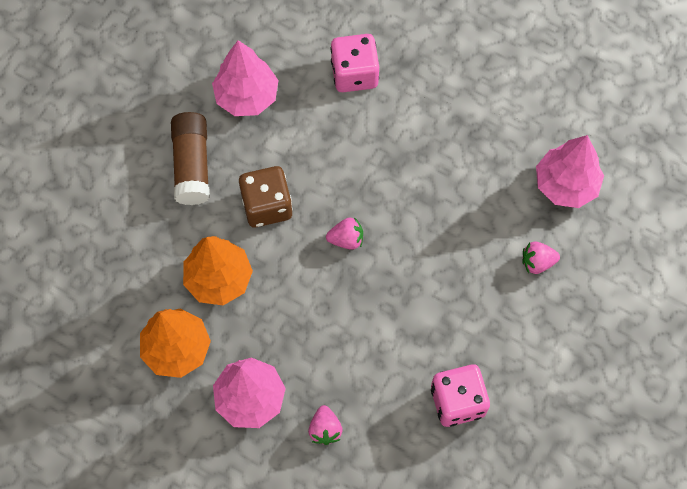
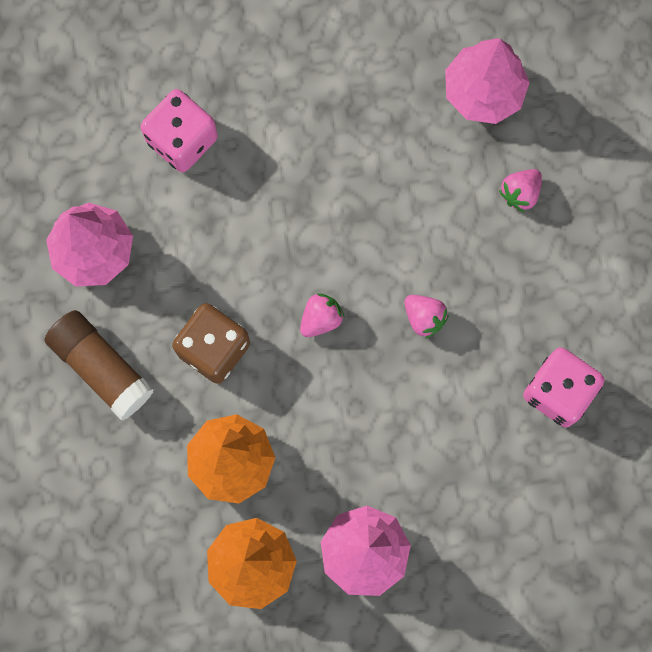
camera: 40 degrees left, 10 degrees up
pink strawberry [308,405,343,445] -> pink strawberry moved to [405,295,449,339]

